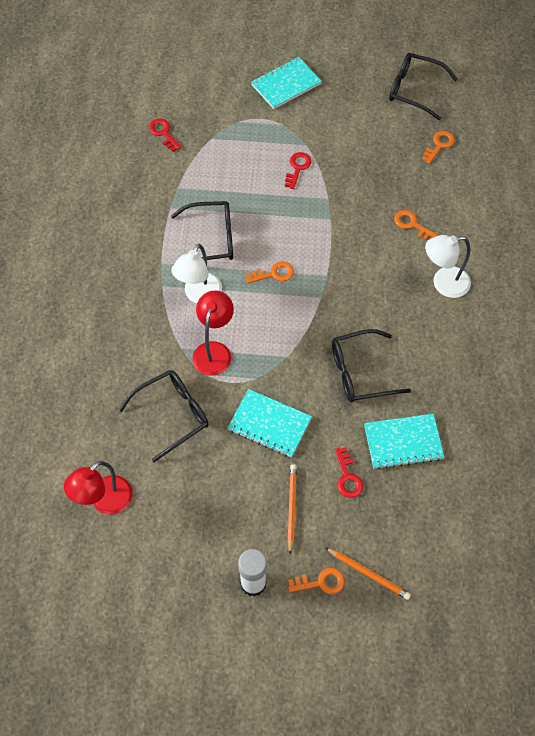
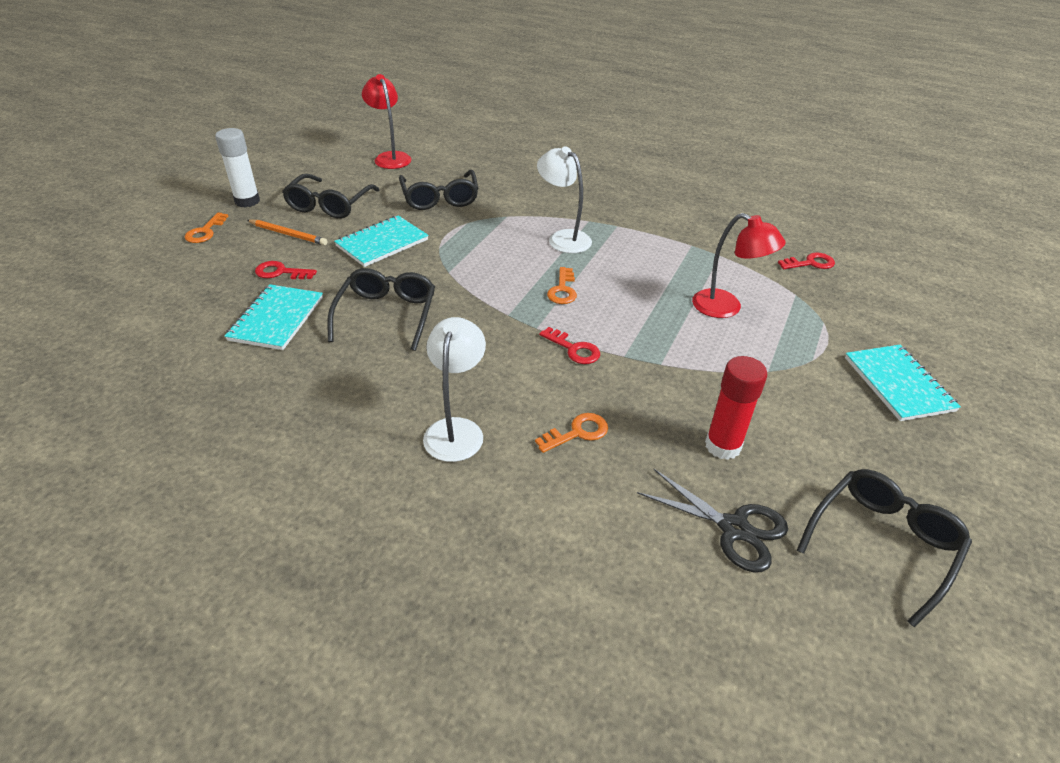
camera: 110 degrees right, 20 degrees down
black glasses [171,201,233,260] -> black glasses moved to [282,174,379,219]
red lamp [192,291,234,376] -> red lamp moved to [692,213,785,318]
red key [285,152,312,189] -> red key moved to [539,327,600,364]
orange pencil [325,547,411,600] -> none
orange key [422,131,455,164] -> black scissors [637,469,788,573]
none -> red glue stick [705,356,767,460]

